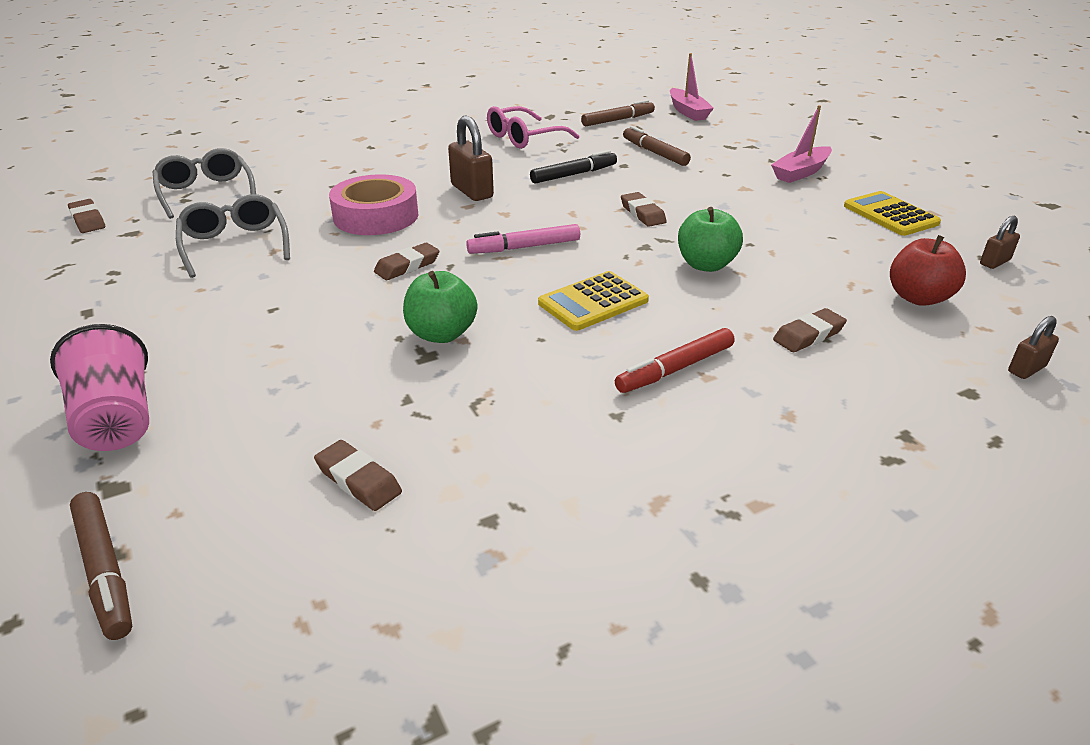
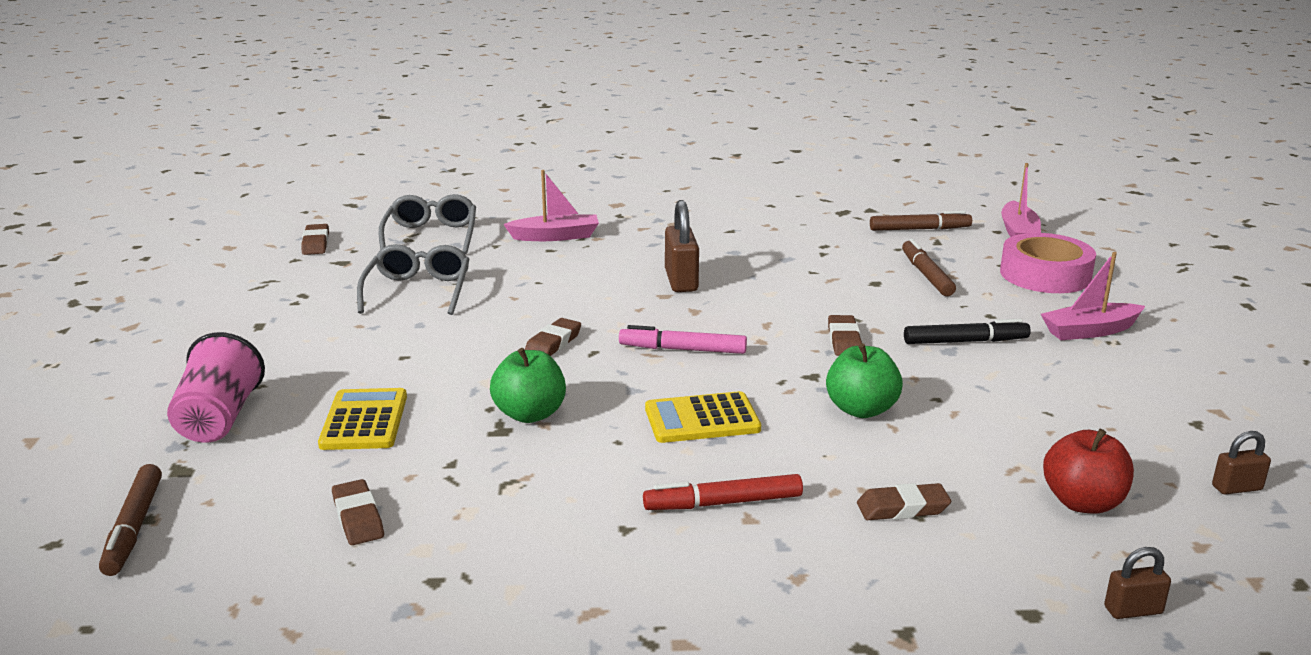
camera: 25 degrees right, 10 degrees down
pink tape [329,174,418,235] -> pink tape moved to [1000,233,1096,293]
brown eraser [374,243,440,280] -> brown eraser turned 45 degrees counterclockwise [525,318,581,356]
pink glasses [487,106,579,149] -> none
black marker [530,150,617,184] -> black marker moved to [904,319,1031,344]
yellow calculator [844,191,941,236] -> yellow calculator moved to [318,388,407,450]
none -> pink boat [503,170,599,241]

